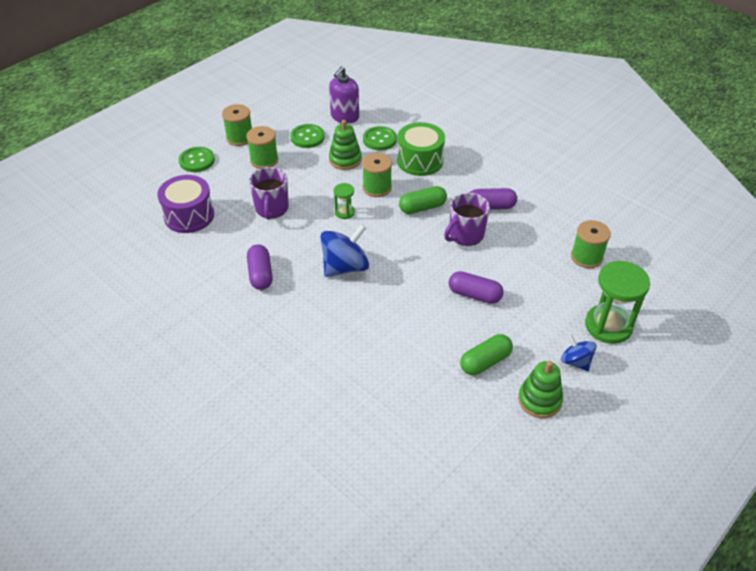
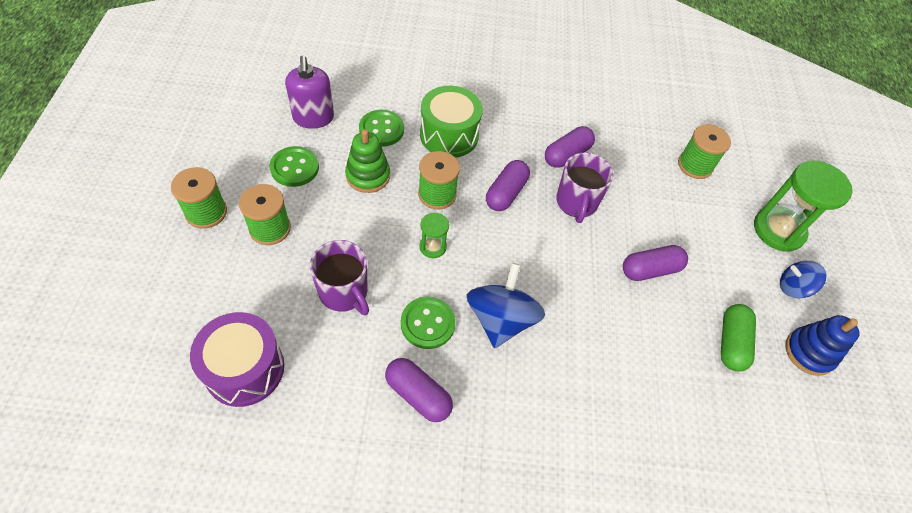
camera: 45 degrees left, 10 degrees up
green button [179,147,215,172] -> green button moved to [401,297,456,349]
green capsule [399,186,447,214] -> purple capsule [486,160,530,211]
green stacking toy [518,361,563,418] -> blue stacking toy [785,315,860,376]

